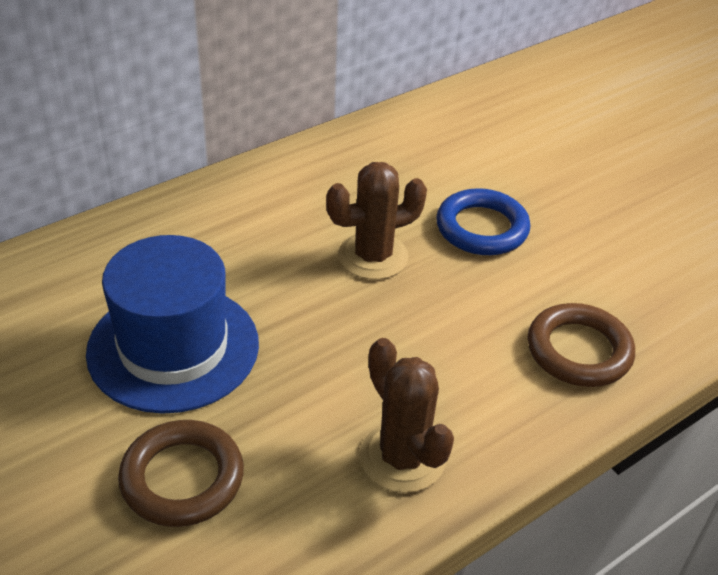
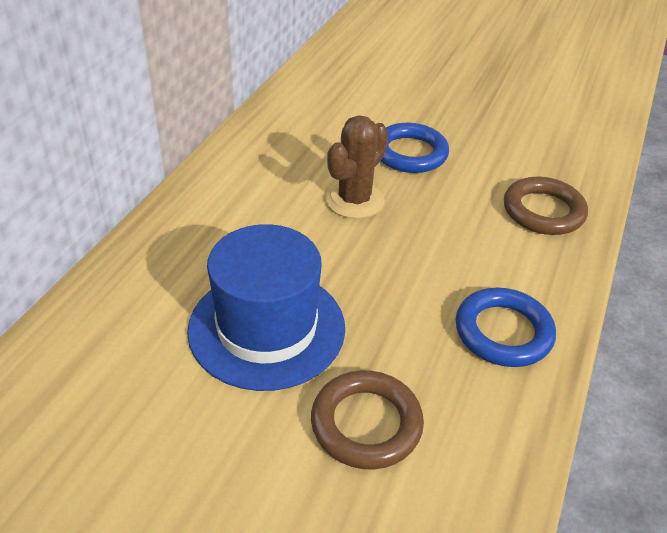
camera: 30 degrees left, 0 degrees up
brown cactus [360,338,454,493] -> blue ring [456,288,556,367]

